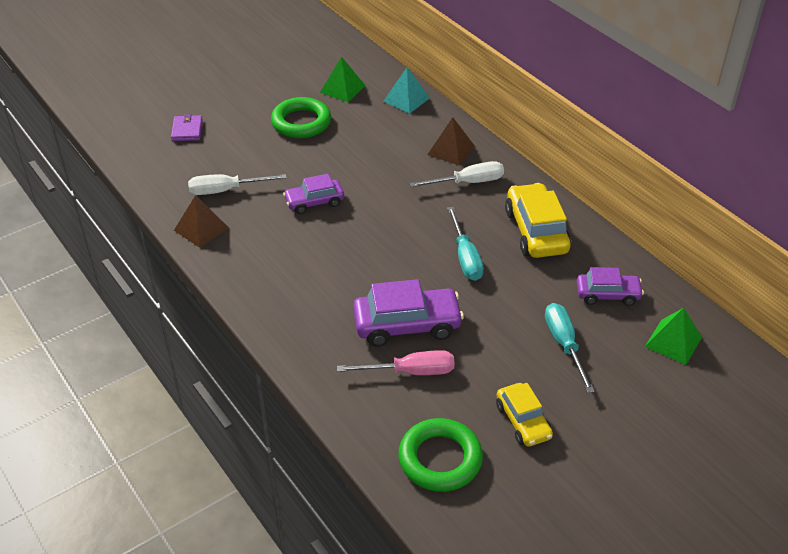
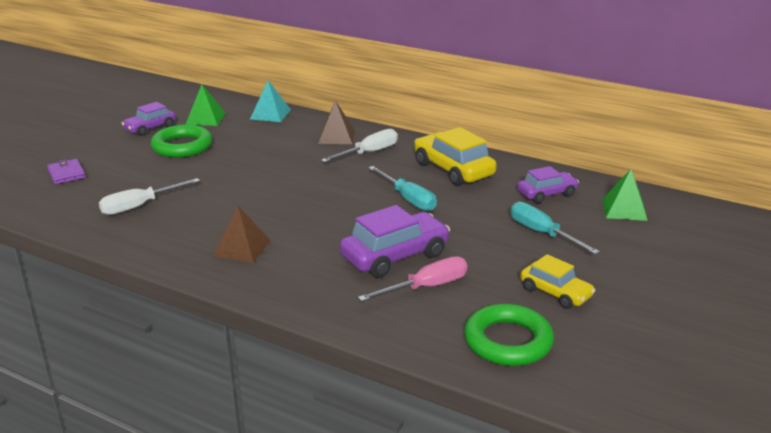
camera: 25 degrees left, 15 degrees down
brown pyramid [174,195,229,248] -> brown pyramid moved to [213,206,271,263]
purple car [283,174,344,214] -> purple car moved to [121,102,176,136]

